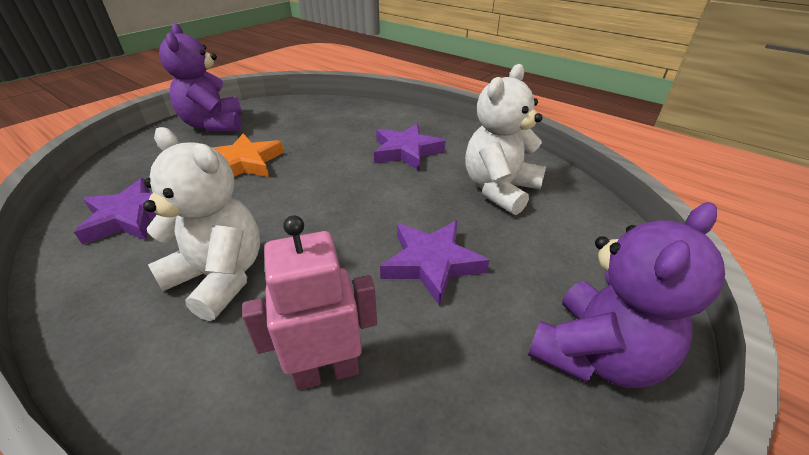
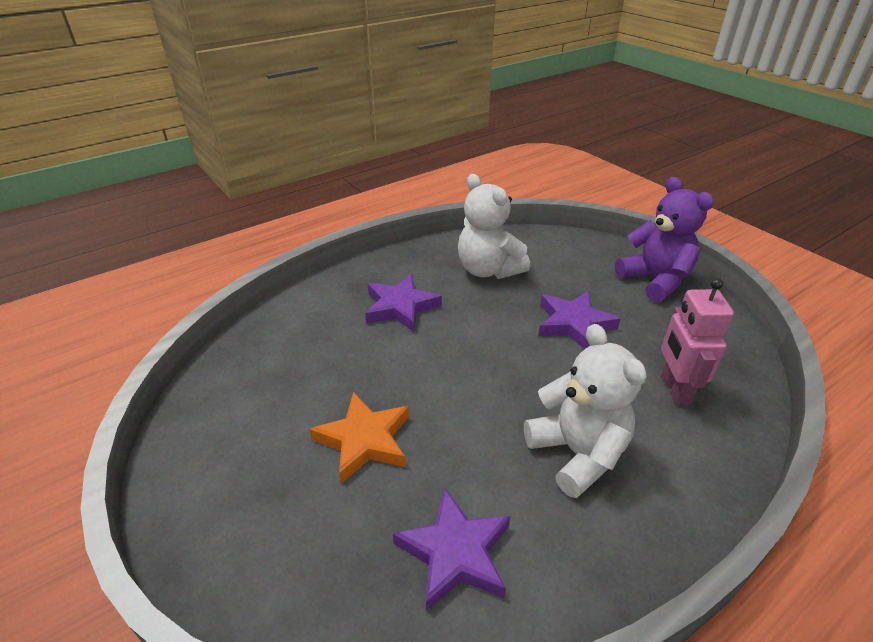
camera: 75 degrees left, 0 degrees up
white teddy bear [143,127,260,321] -> white teddy bear turned 105 degrees clockwise [524,324,647,498]
purple teddy bear [159,23,242,132] -> none

